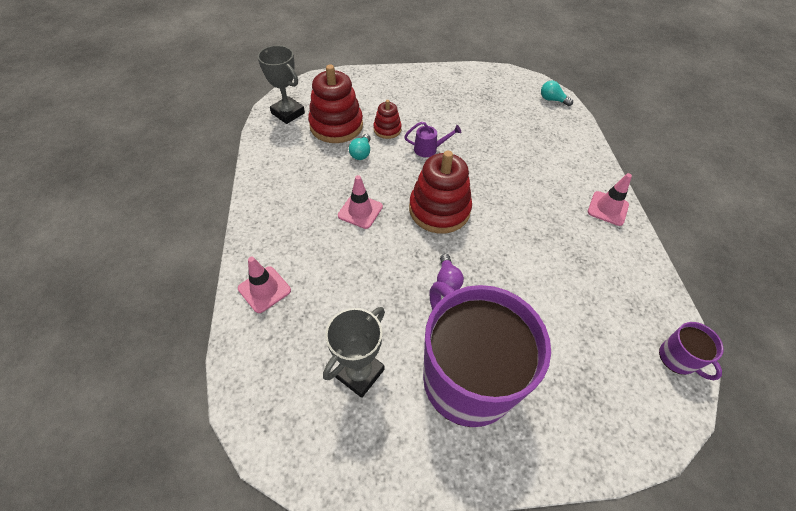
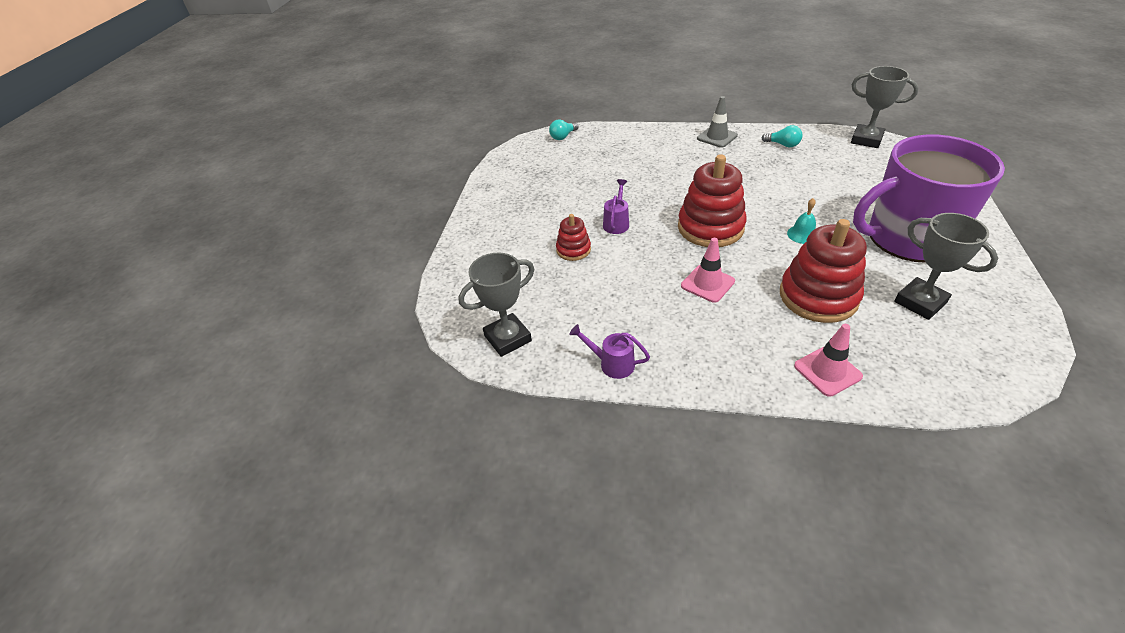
camera: 70 degrees left, 10 degrees down
red stacking toy [308,65,363,143] -> red stacking toy moved to [780,219,867,323]
turquoise light bulb [349,134,371,160] -> turquoise light bulb moved to [762,125,803,147]
purple light bulb [437,254,464,290] -> turquoise bell [787,198,816,244]
pink traffic cone [588,173,632,226] -> grey traffic cone [697,96,738,148]
purple mug [659,322,724,380] -> grey trophy [851,66,919,148]
none -> purple watering can [569,324,650,379]

